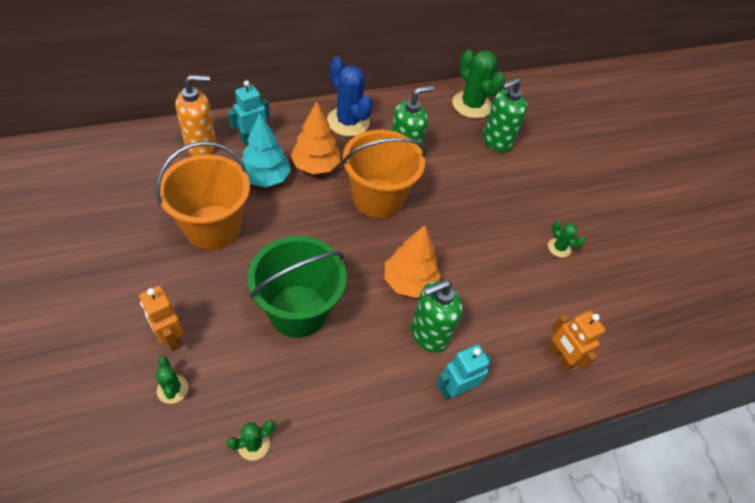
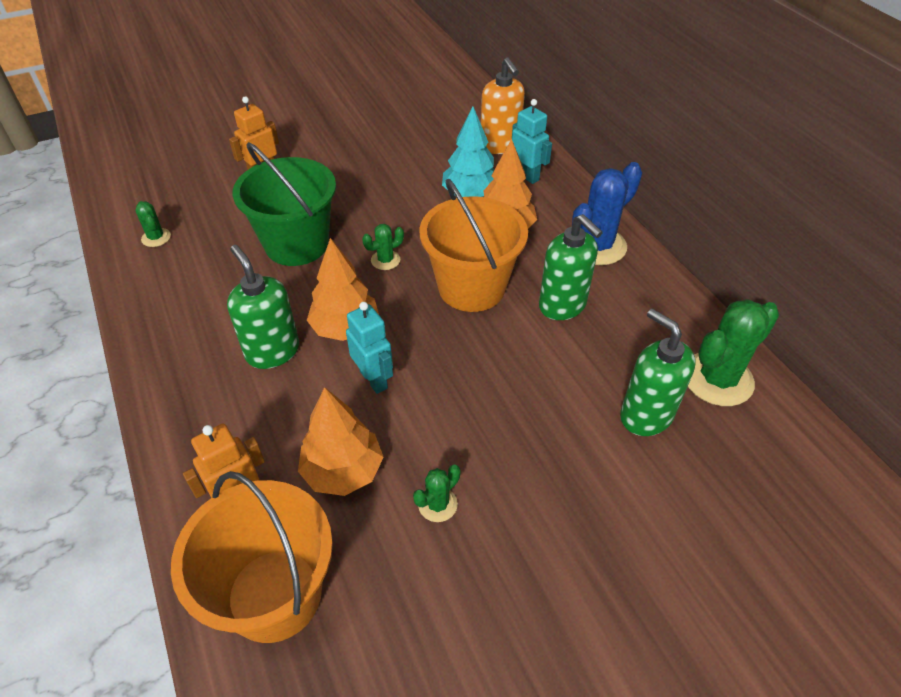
camera: 90 degrees right, 5 degrees down
green cactus [155,357,189,404] -> green cactus moved to [362,224,404,270]
orange bucket [156,141,250,250] -> orange bucket moved to [171,471,333,643]
turquoise robot [436,344,491,400] -> turquoise robot moved to [346,302,393,394]
none -> orange tree [298,387,384,496]

